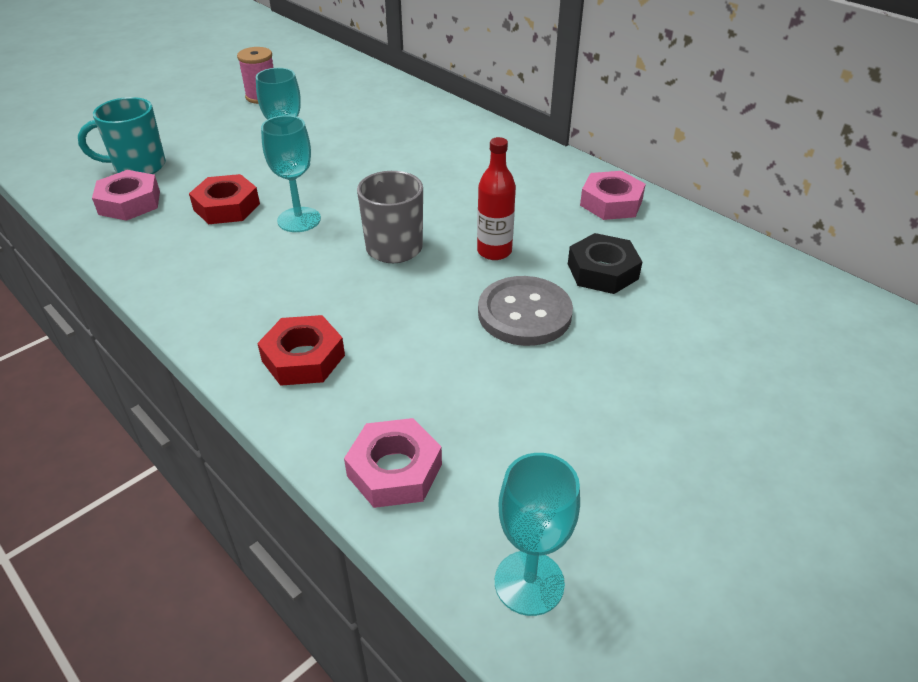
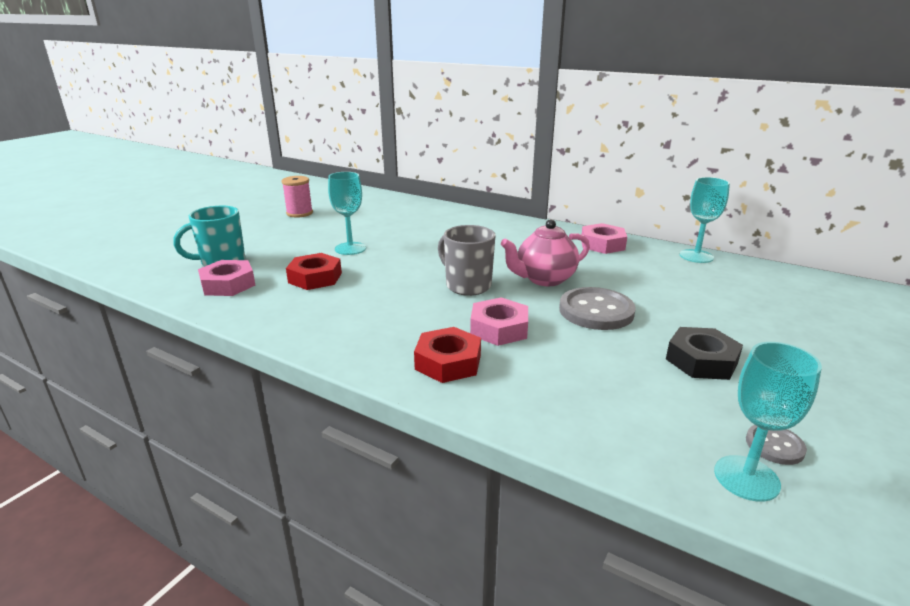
camera: 15 degrees left, 15 degrees down
turquoise goblet [261,115,321,232] -> turquoise goblet moved to [680,177,730,263]
pink nut [344,418,442,508] -> pink nut moved to [470,297,528,346]
red bottle [477,137,516,260] -> pink teapot [501,219,590,286]
black nut [568,233,642,294] -> black nut moved to [666,327,743,380]
none -> grey button [746,425,807,465]

